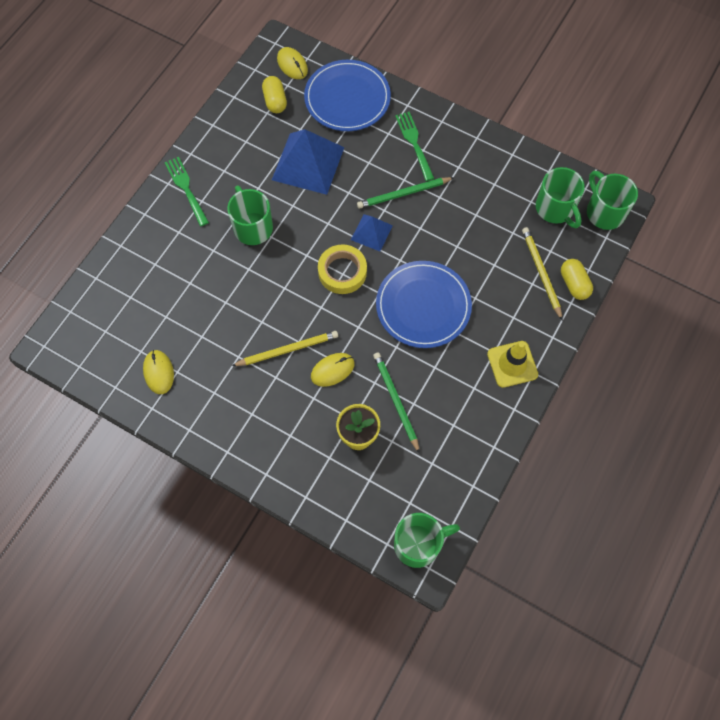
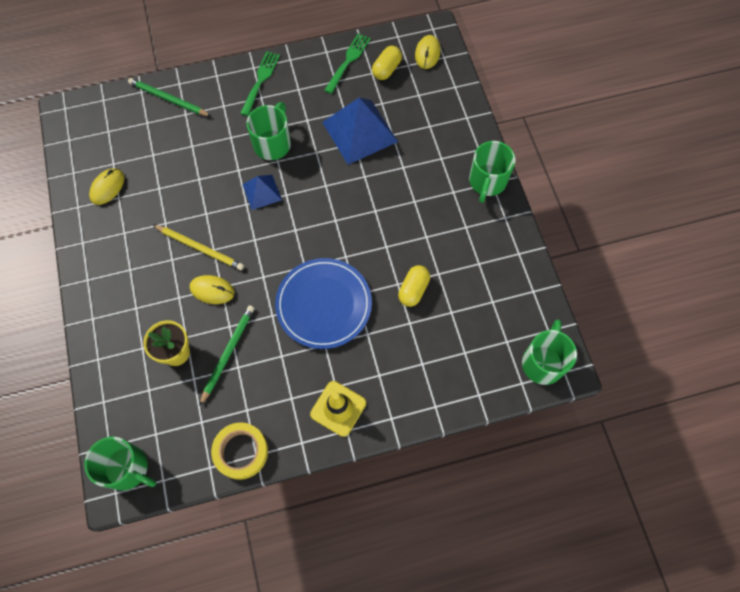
camera: 45 degrees right, 0 degrees up
blue plate [304,60,391,131] -> none
yellow tape [318,244,367,294] -> yellow tape moved to [211,422,268,480]
blue pyramid [351,214,393,251] -> blue pyramid moved to [242,175,282,210]
green pencil [357,177,454,209] -> green pencil moved to [128,78,211,116]
green fork [395,112,434,181] -> green fork moved to [324,33,371,94]
yellow pencil [522,227,563,321] -> none
green mug [536,167,585,228] -> green mug moved to [469,141,516,203]
yellow capsule [561,259,593,300] -> yellow capsule moved to [398,265,430,307]

